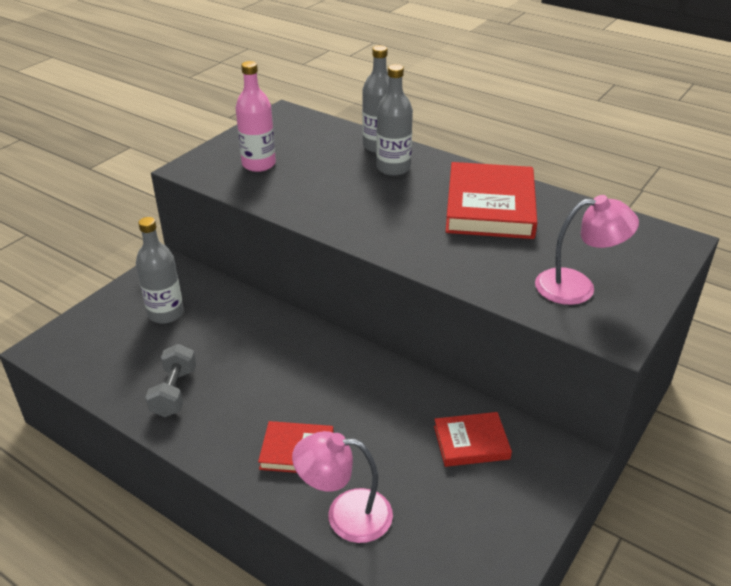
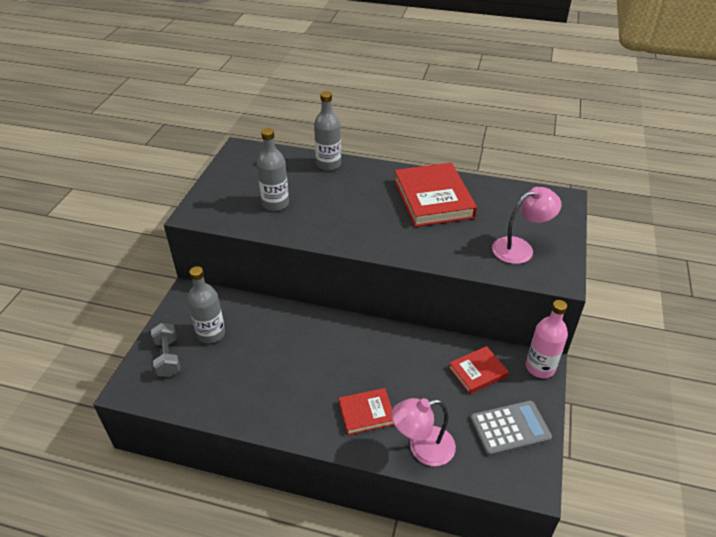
camera: 20 degrees left, 5 degrees up
grey dumbbell [145,344,196,417] -> grey dumbbell moved to [151,323,180,377]
pink bottle [236,61,276,172] -> pink bottle moved to [526,300,568,378]
grey bottle [376,64,413,176] -> grey bottle moved to [257,128,289,211]
none -> grey calculator [470,401,552,456]

